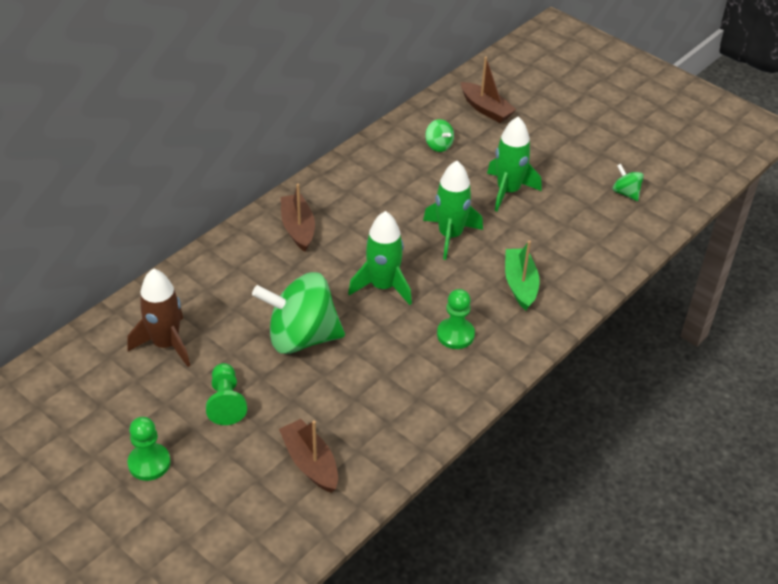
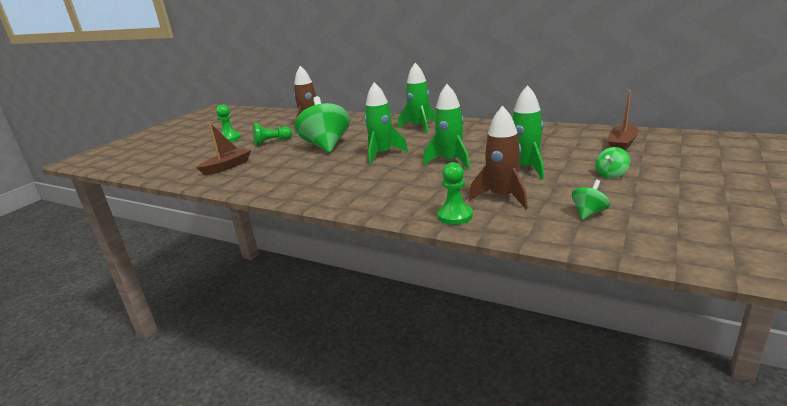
camera: 80 degrees right, 20 degrees down
brown boat [281,184,315,252] -> green rocket [398,63,435,134]
green spinning top [425,119,454,152] -> green spinning top moved to [595,147,630,178]
green pawn [437,289,475,349] -> green pawn moved to [437,162,473,225]
green boat [505,240,540,310] -> none
none -> brown rocket [469,105,528,209]

